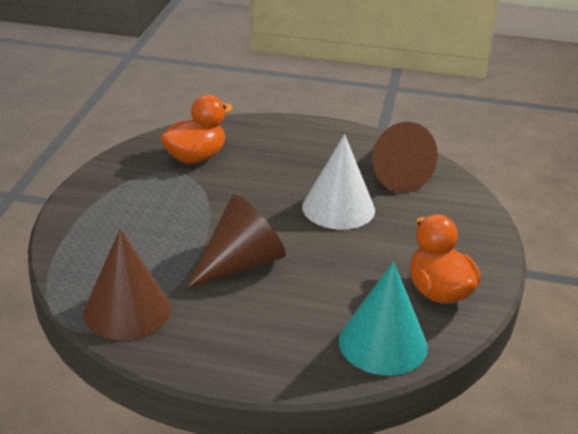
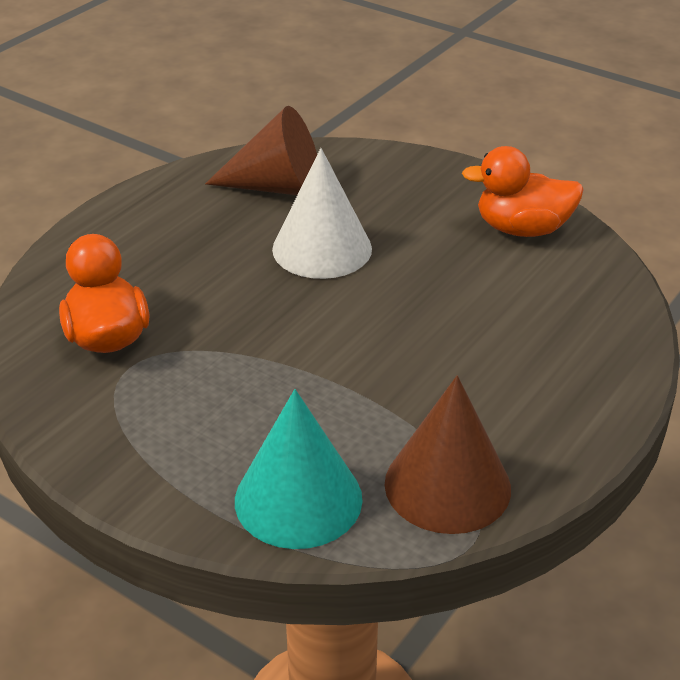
camera: 65 degrees left, 5 degrees up
brown cone [187,195,286,288] -> none
turquoise cone [339,262,428,375] -> turquoise cone moved to [235,389,363,549]

